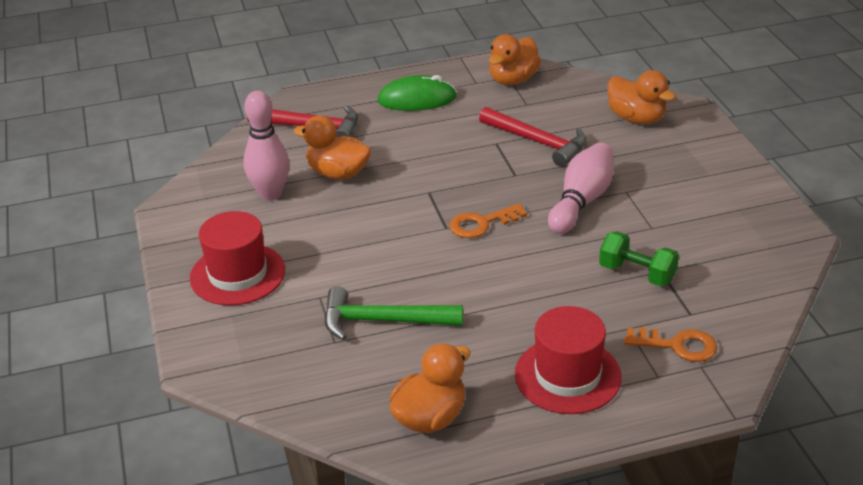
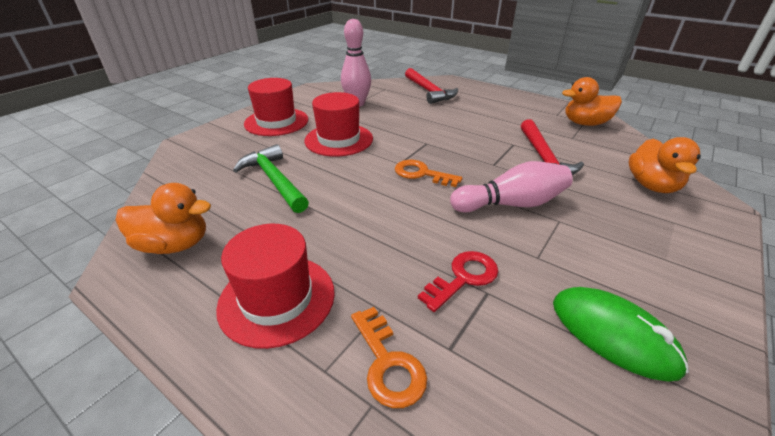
camera: 50 degrees right, 0 degrees up
orange duck [293,115,371,180] -> none
green mouse [377,75,457,111] -> green mouse moved to [553,287,689,382]
green dumbbell [599,231,679,286] -> red key [418,251,499,312]
none -> red hat [304,92,373,157]

